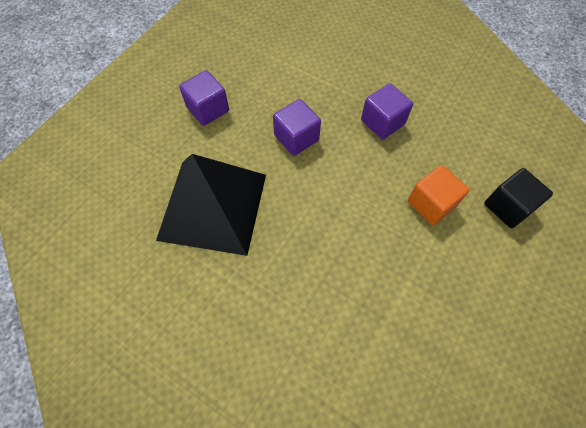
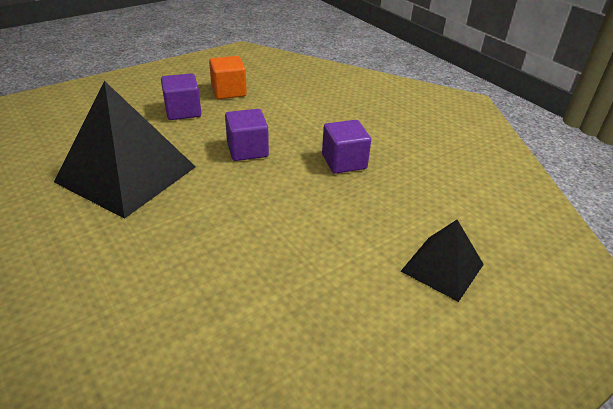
camera: 20 degrees right, 25 degrees down
orange cube [408,165,469,225] -> orange cube moved to [209,56,247,99]
black cube [484,168,553,228] -> black pyramid [401,220,484,302]

